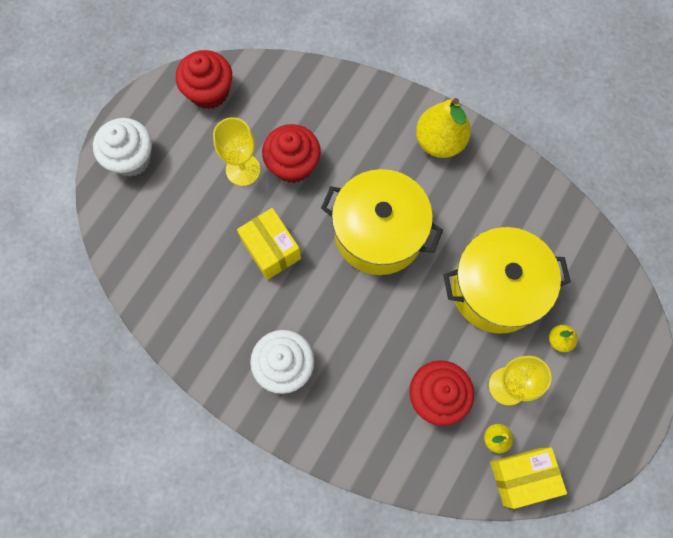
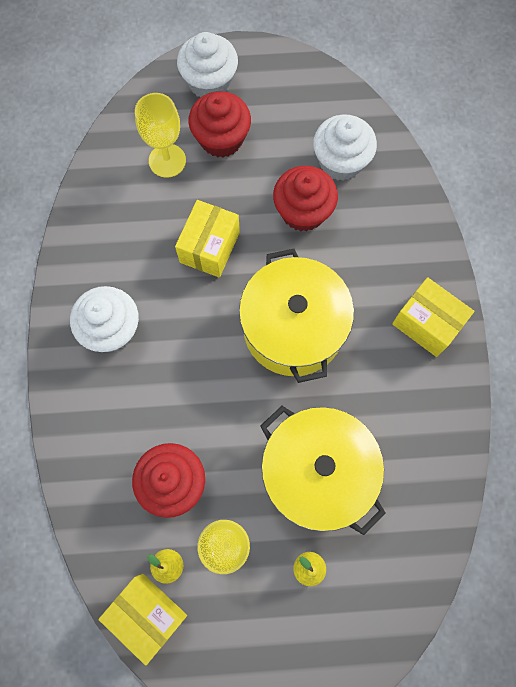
camera: 55 degrees right, 0 degrees up
red cupcake [176,50,232,109] -> red cupcake moved to [188,91,251,158]
yellow goblet [213,117,260,186] -> yellow goblet moved to [135,93,186,178]
yellow pear [416,98,471,158] -> yellow box [392,277,474,357]
none -> white cupcake [313,114,377,181]

